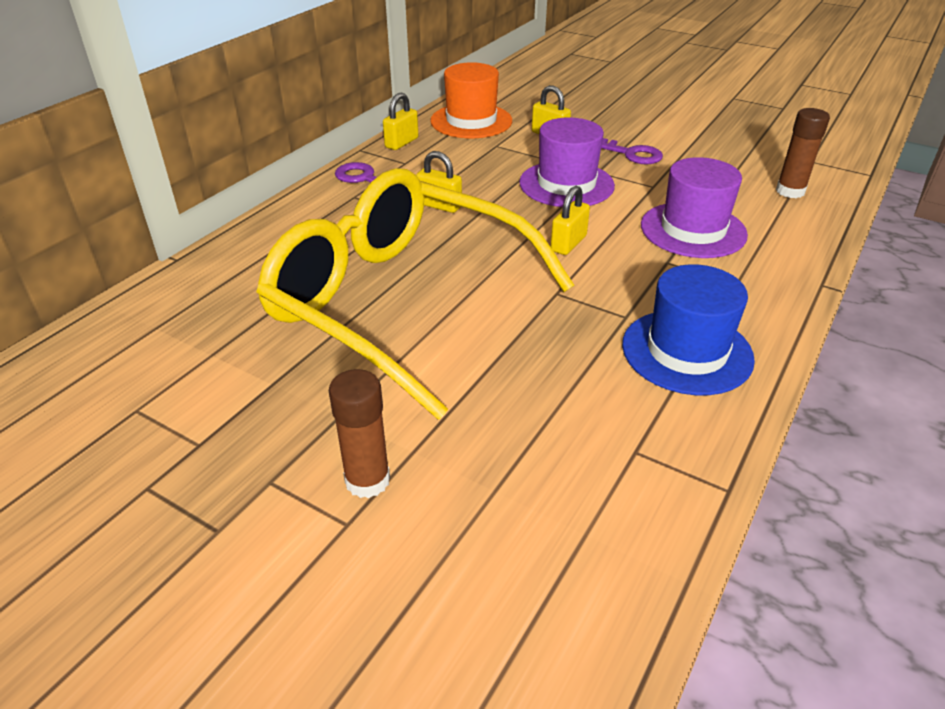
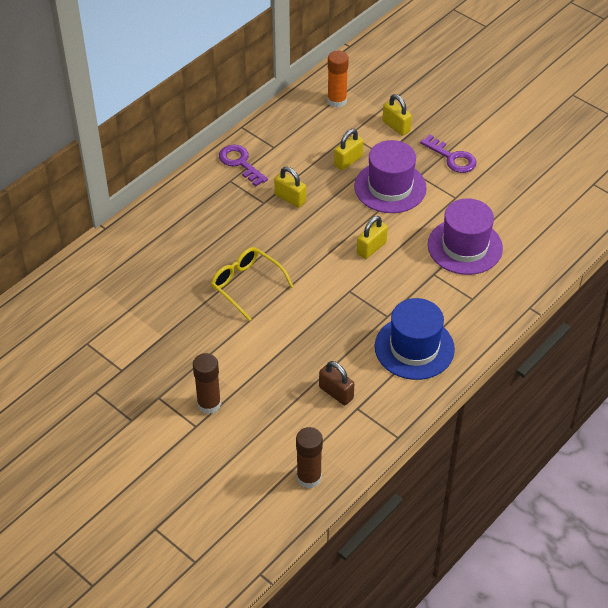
camera: 10 degrees right, 10 degrees up
yellow glasses [256,168,574,420] -> yellow glasses [211,247,294,321], size x0.42
yellow padlock [383,92,418,150] -> yellow padlock moved to [334,129,364,170]
orange hat [430,62,512,138] -> orange glue stick [327,51,349,108]
brown glue stick [776,108,830,198] -> brown glue stick moved to [296,427,323,488]
none -> brown padlock [319,361,354,405]

